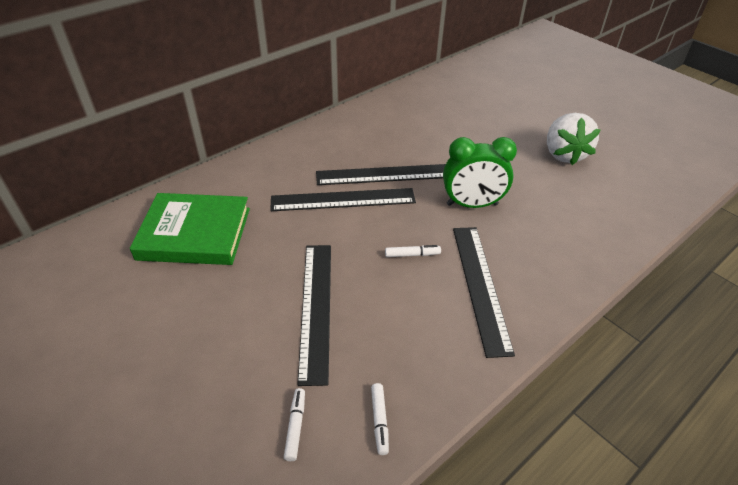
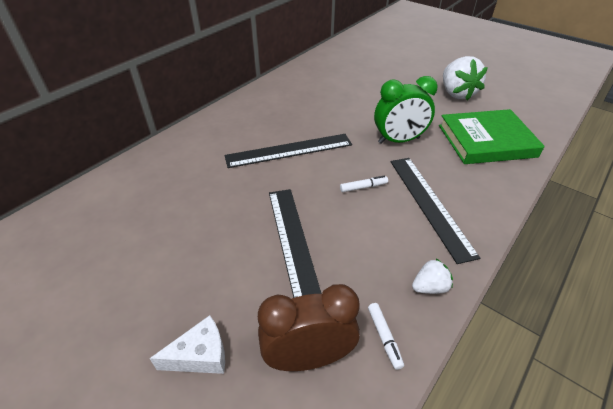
camera: 10 degrees left, 0 degrees up
green book [130,193,250,265] -> green book moved to [439,109,545,164]
white marker [284,388,305,461] -> brown clock [258,284,360,371]
black ruler [316,164,446,185] -> none
none -> white cheese [149,315,225,374]
none -> white strawberry [412,259,453,294]

